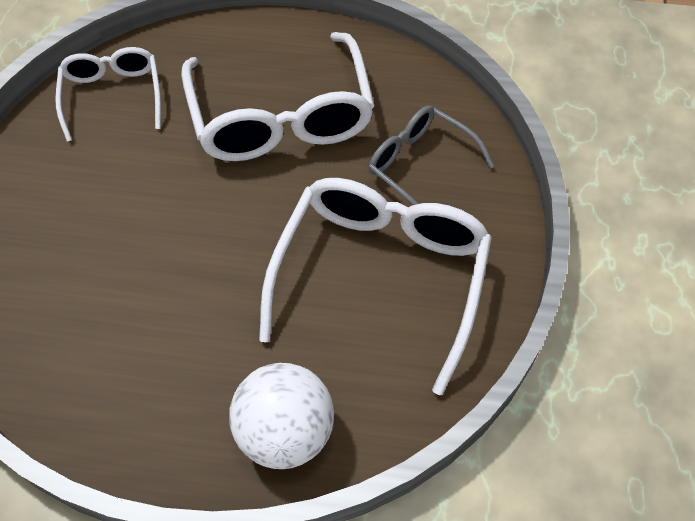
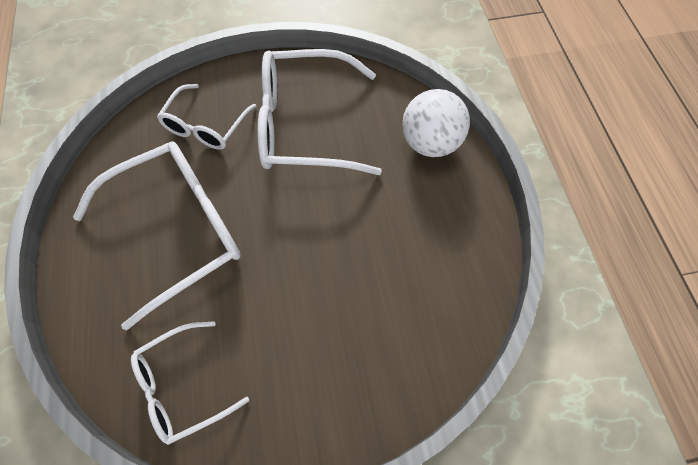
camera: 110 degrees left, 5 degrees up
grey glasses [368,106,494,205] -> white glasses [157,84,256,150]

